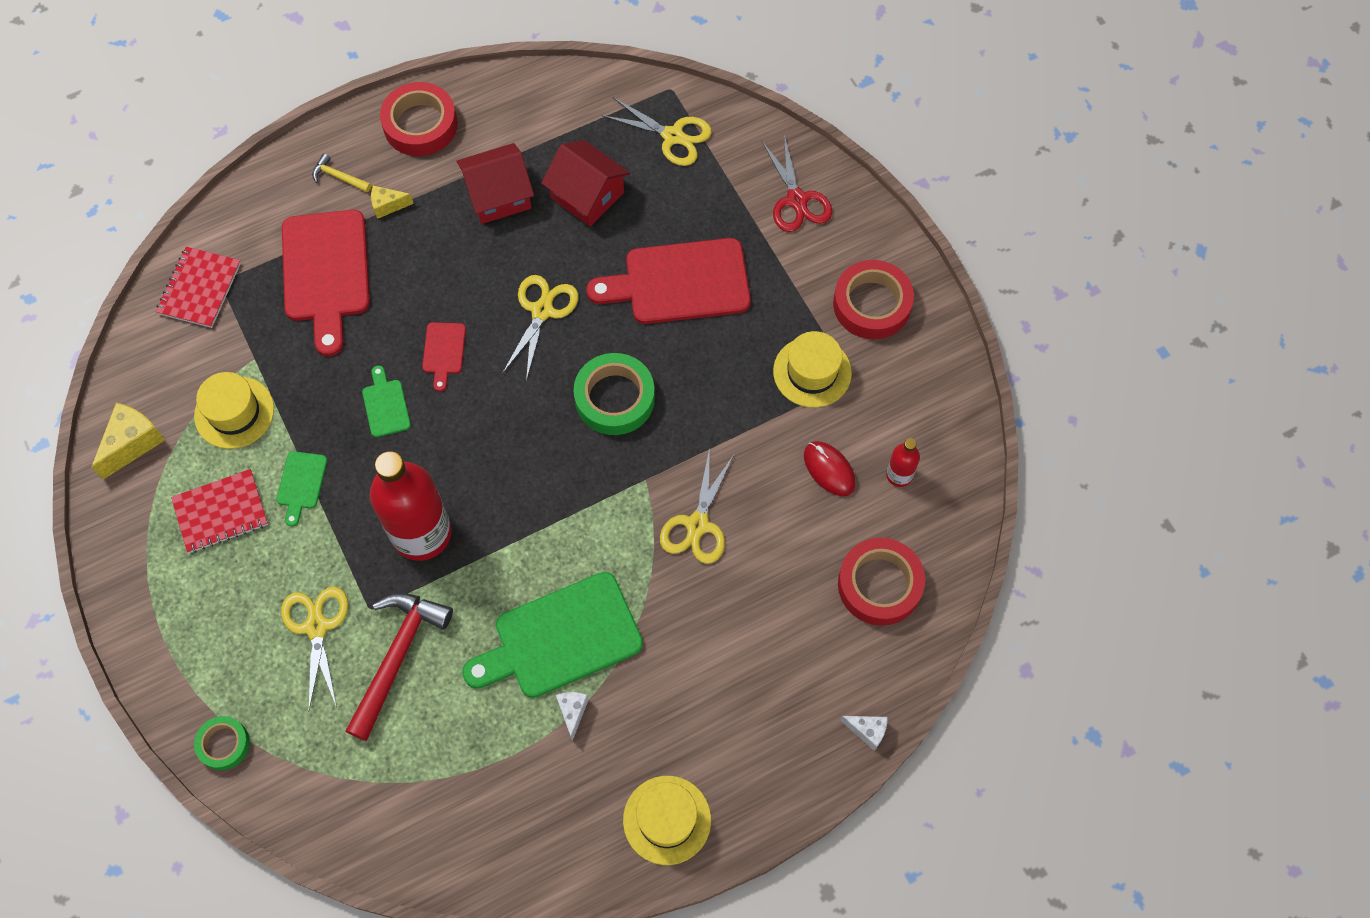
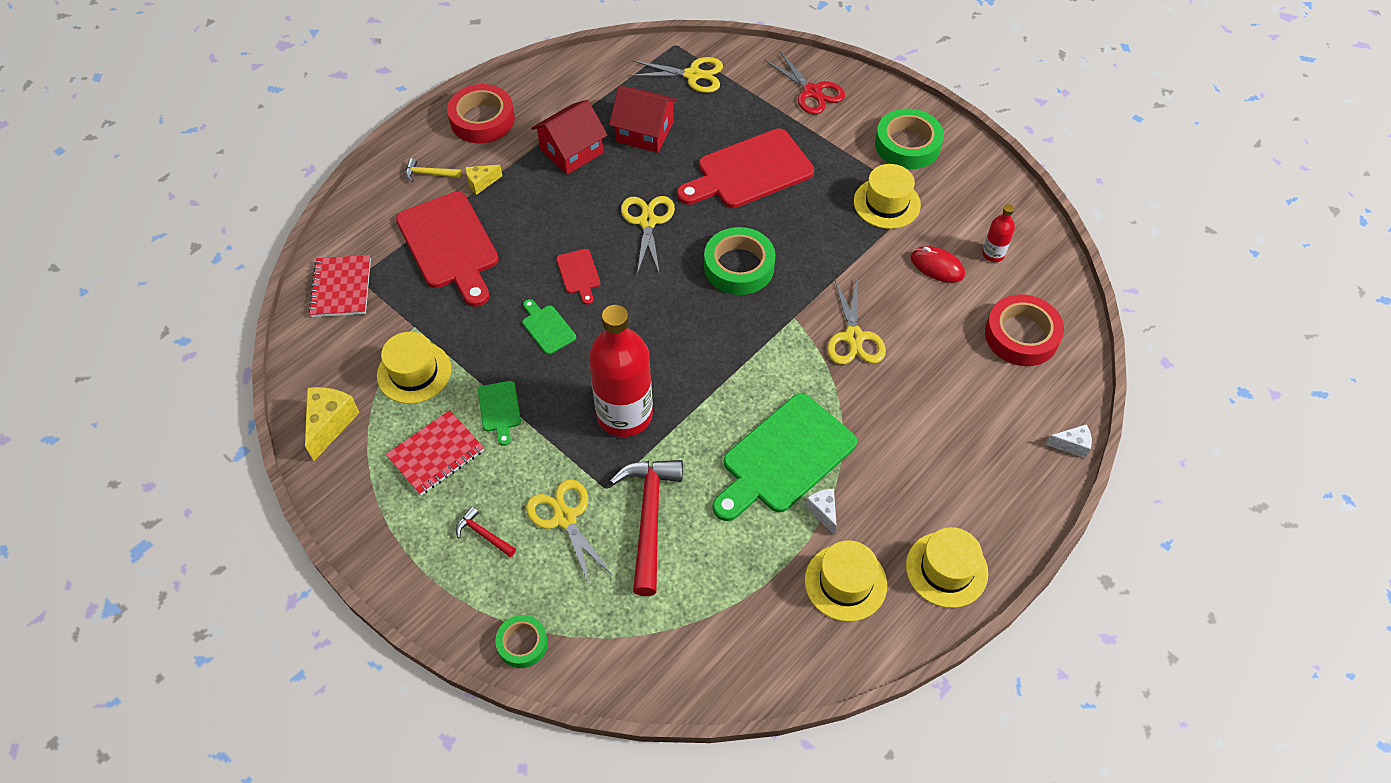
camera: 20 degrees left, 10 degrees down
red tape [833,260,914,339] -> green tape [875,109,944,169]
none -> red hammer [456,507,516,557]
none -> yellow hat [805,540,887,622]

